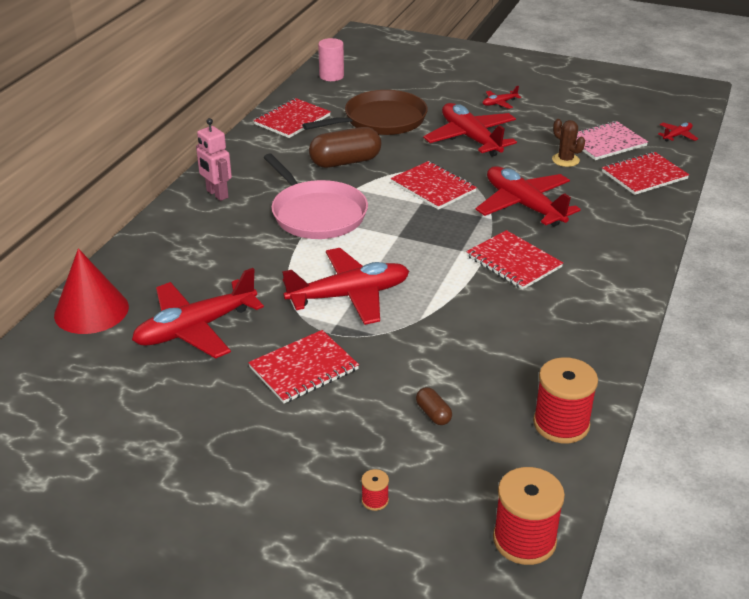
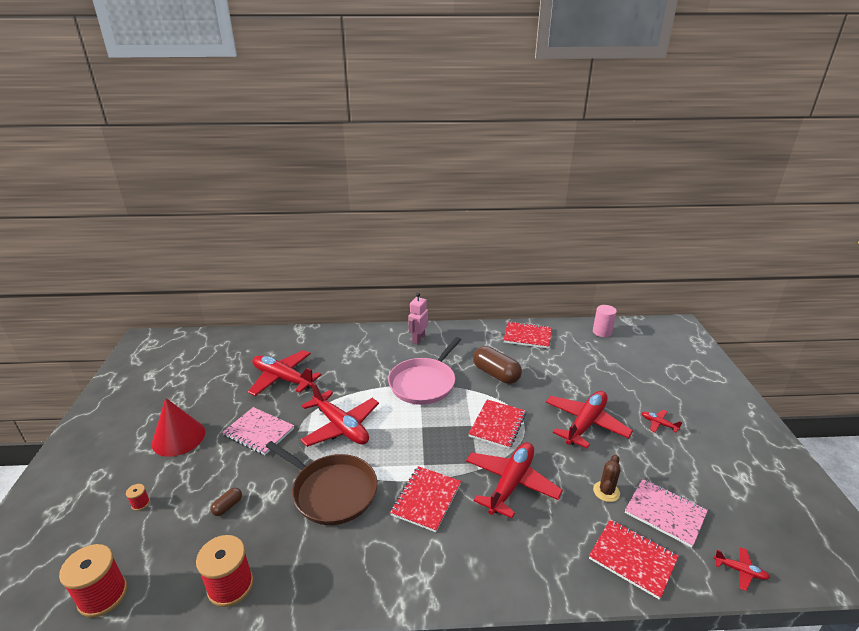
camera: 65 degrees right, 5 degrees down
red cone [54,248,129,334] -> red cone moved to [152,398,205,457]
red notebook [248,330,359,404] -> pink notebook [222,407,294,455]
brown pan [302,90,428,135] -> brown pan moved to [266,441,378,525]

